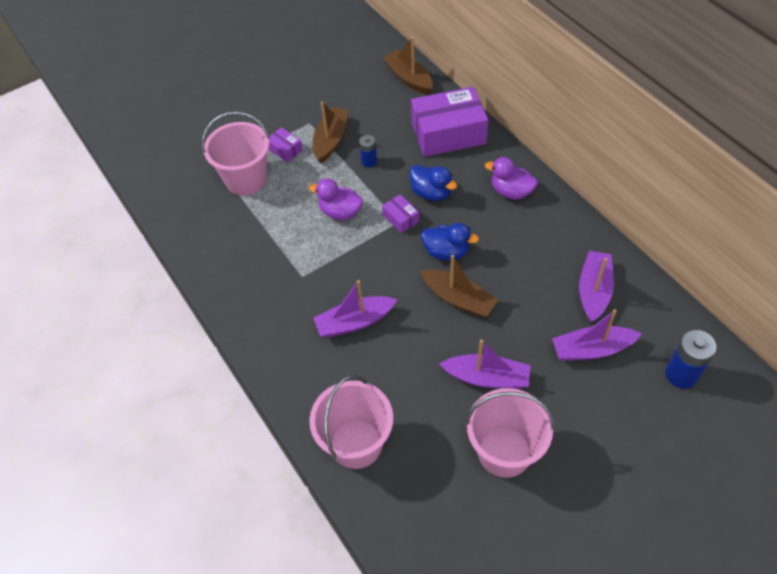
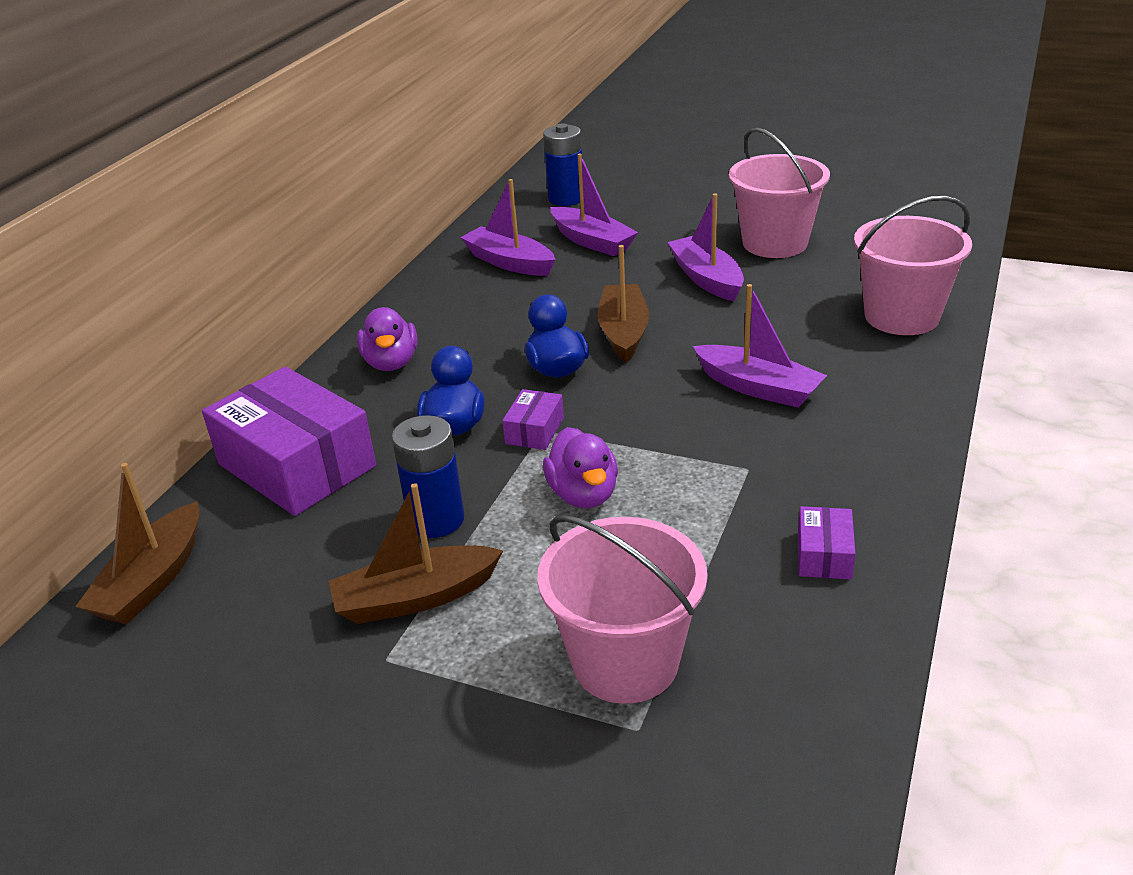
camera: 125 degrees left, 20 degrees down
purple box [268,127,303,162] -> purple box moved to [798,506,856,580]
blue battery [359,135,377,168] -> blue battery [392,415,465,538], size x1.66
purple boat [579,251,614,323] -> purple boat turned 60 degrees clockwise [460,179,555,276]

